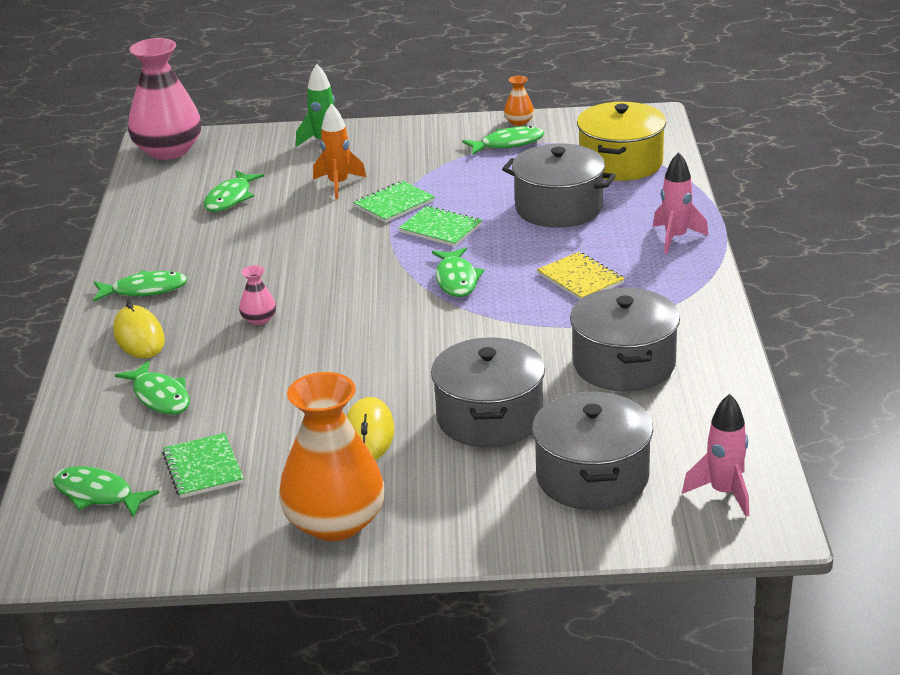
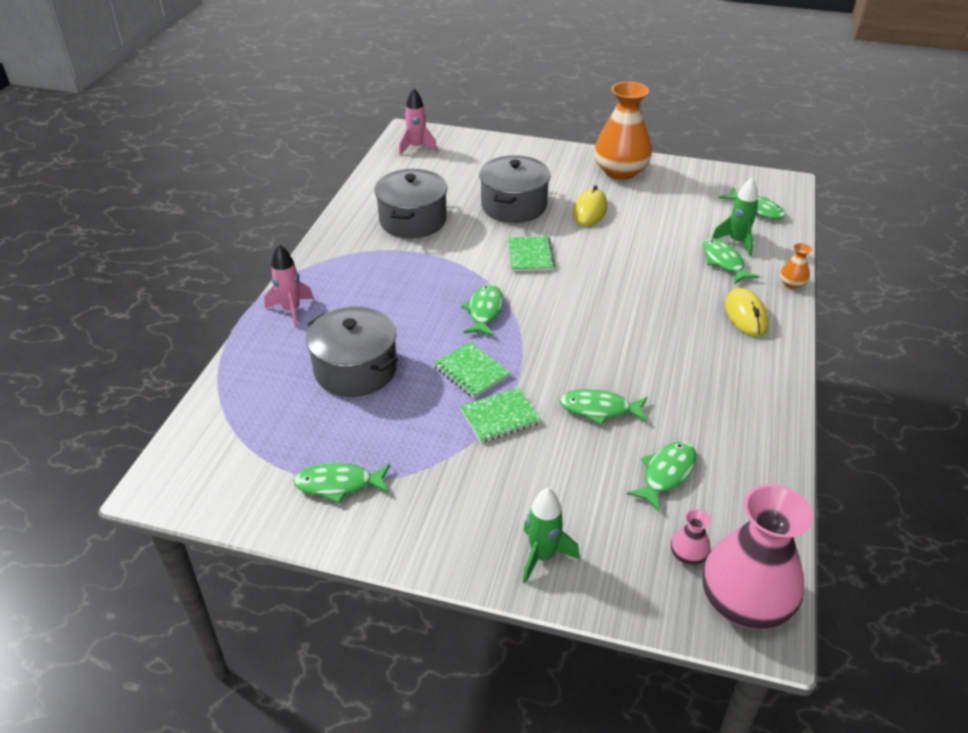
camera: 165 degrees left, 10 degrees up
green fish [93,271,188,302] -> green fish moved to [559,389,647,425]
green notebook [162,433,244,498] -> green notebook moved to [508,236,555,271]
pink vase [239,265,276,325] -> pink vase moved to [671,509,711,565]
orange rocket [313,104,367,199] -> none
orange vase [504,76,534,126] -> orange vase moved to [780,243,812,289]
grey pot [532,392,653,510] -> none
yellow notebook [537,252,625,300] -> none
yellow pot [577,102,666,181] -> none
none -> green rocket [712,178,758,256]

